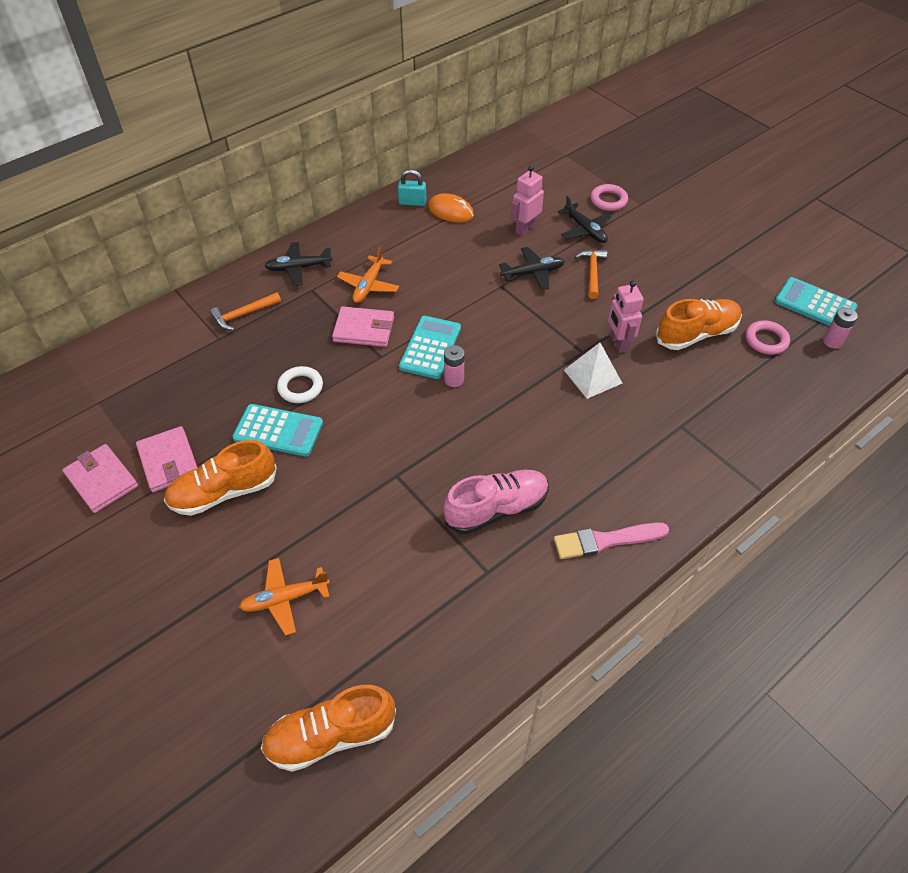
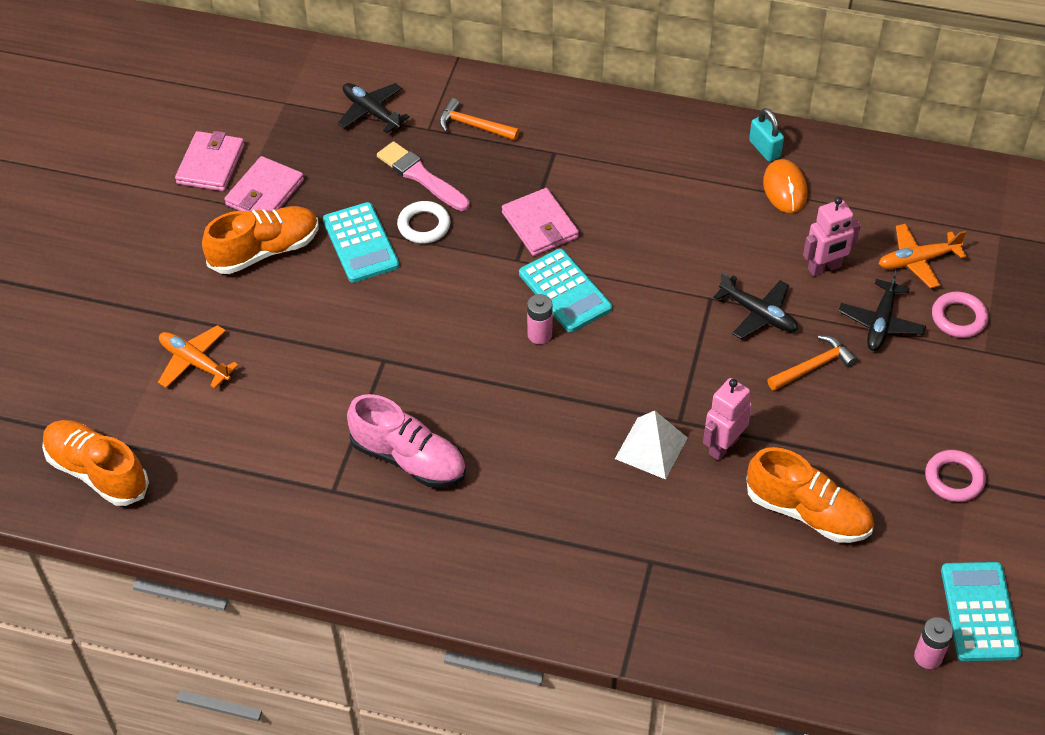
camera: 55 degrees right, 0 degrees up
orange shoe [164,440,277,516] -> orange shoe turned 120 degrees clockwise [202,206,319,274]
black plane [265,242,333,286] -> black plane moved to [338,83,410,133]
orange plane [337,246,399,303] -> orange plane moved to [879,224,967,288]
turquoise calculator [399,316,461,379] -> turquoise calculator turned 75 degrees clockwise [519,249,612,332]
pink robot [511,166,544,236] -> pink robot turned 150 degrees clockwise [803,197,861,277]
pink brush [554,522,669,559] -> pink brush moved to [377,141,470,211]
pink ring [746,321,790,355] -> pink ring moved to [925,450,986,502]

